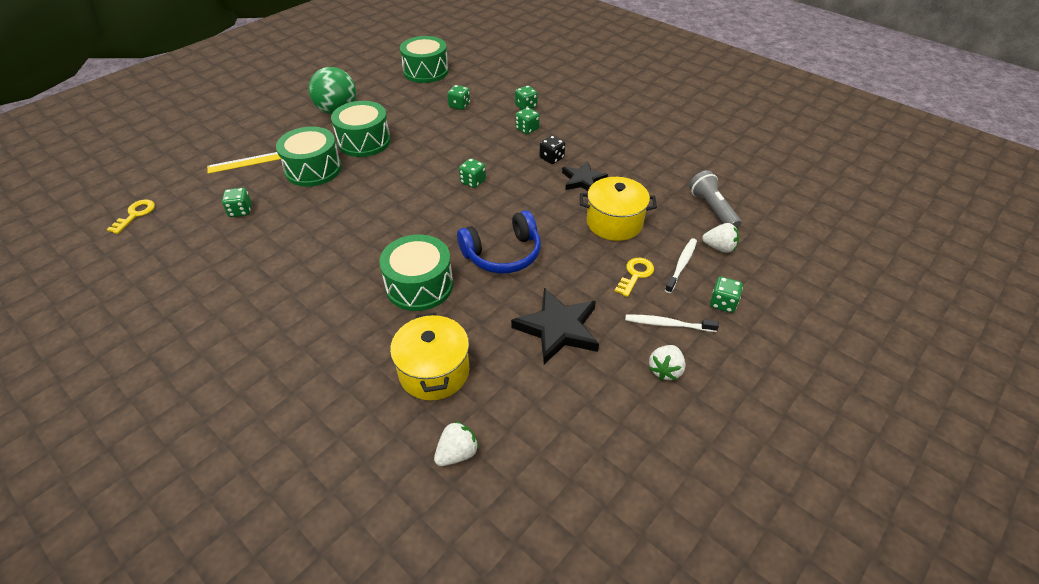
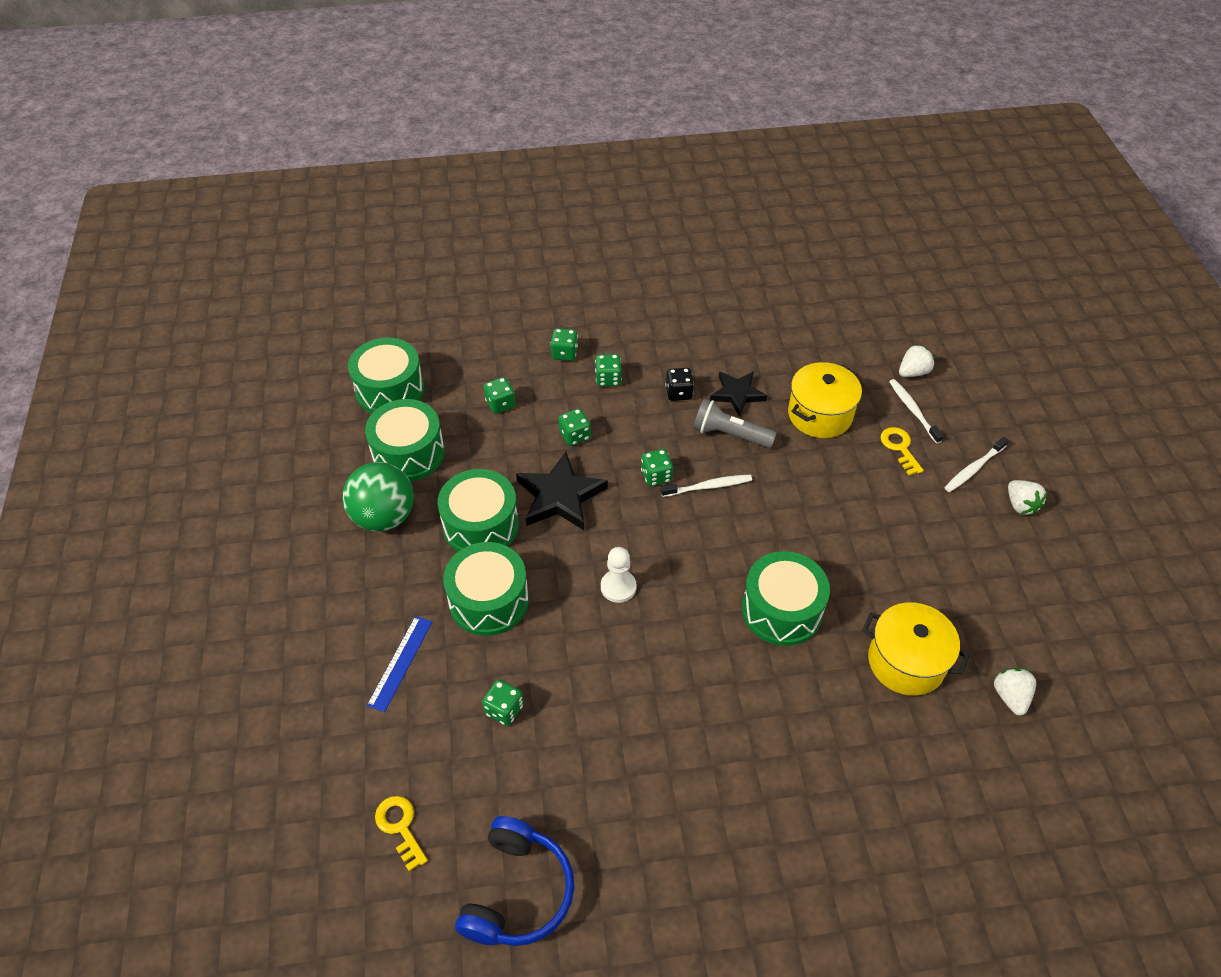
camera: 50 degrees left, 5 degrees up
yellow ruler [207,152,281,174] -> blue ruler [367,616,432,712]
blue headphones [457,210,541,274] -> blue headphones moved to [455,816,574,946]
black star [511,288,599,364] -> black star moved to [516,452,608,530]
grey flashlight [689,170,742,229] -> grey flashlight moved to [693,399,777,448]
green dice [710,277,743,313] -> green dice moved to [558,408,591,446]
none -> green drum [365,399,445,481]
none -> white pawn [601,547,637,603]
none -> white toothbrush [661,474,752,497]

